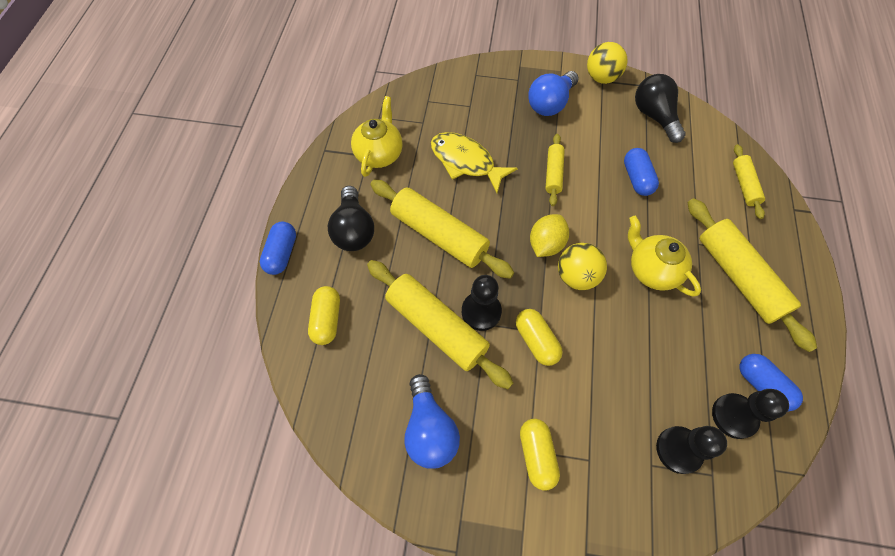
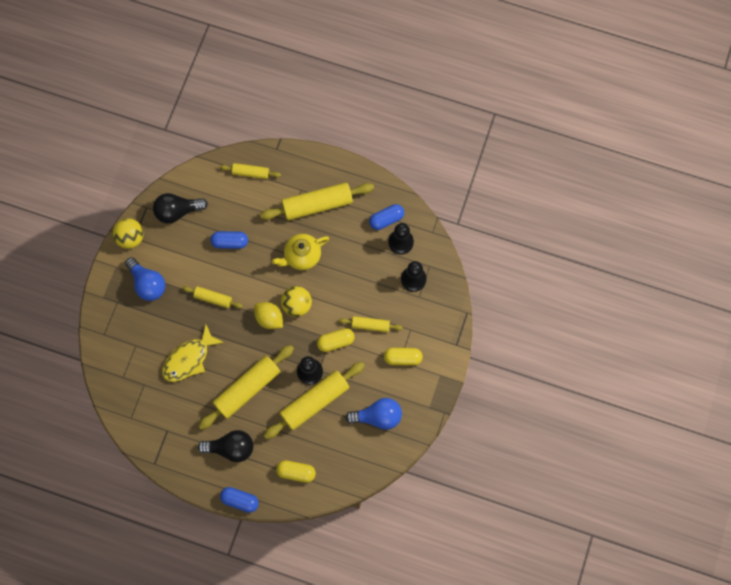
camera: 80 degrees left, 10 degrees up
yellow teapot [351,96,403,177] -> none
none -> yellow rolling pin [339,316,403,332]

